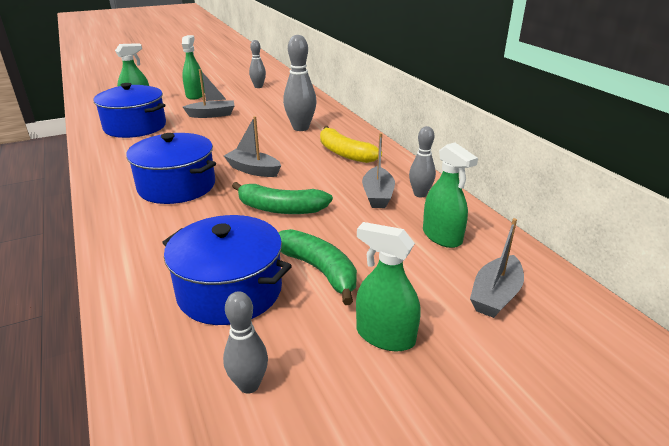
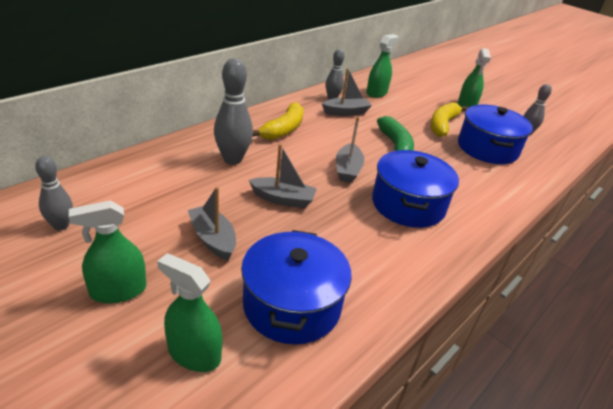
camera: 115 degrees left, 5 degrees up
green banana [278,229,357,305] -> yellow banana [430,102,468,137]
grey boat [470,218,524,318] -> grey boat moved to [249,144,317,208]

